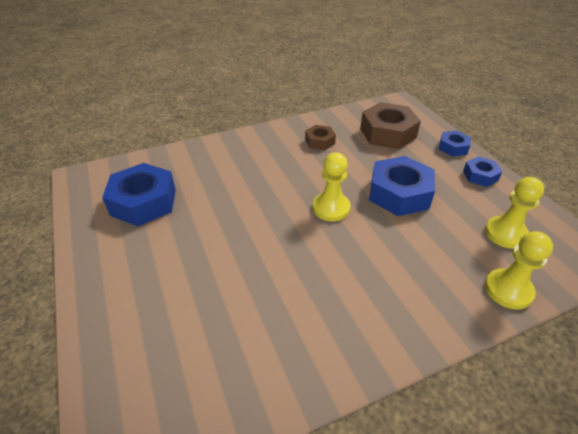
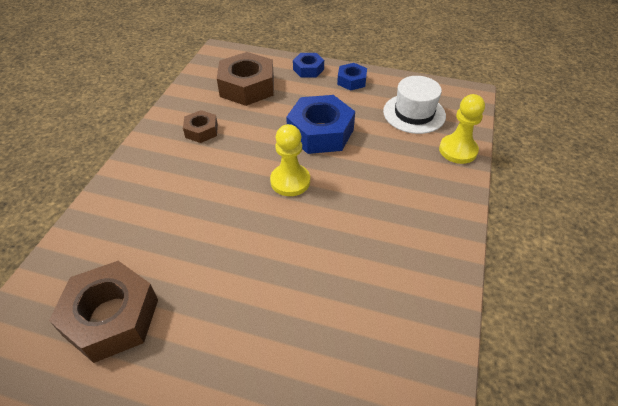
camera: 50 degrees left, 5 degrees up
blue nut [102,163,176,226] -> brown nut [49,261,158,363]
yellow pawn [485,177,544,249] -> white hat [383,76,446,134]

